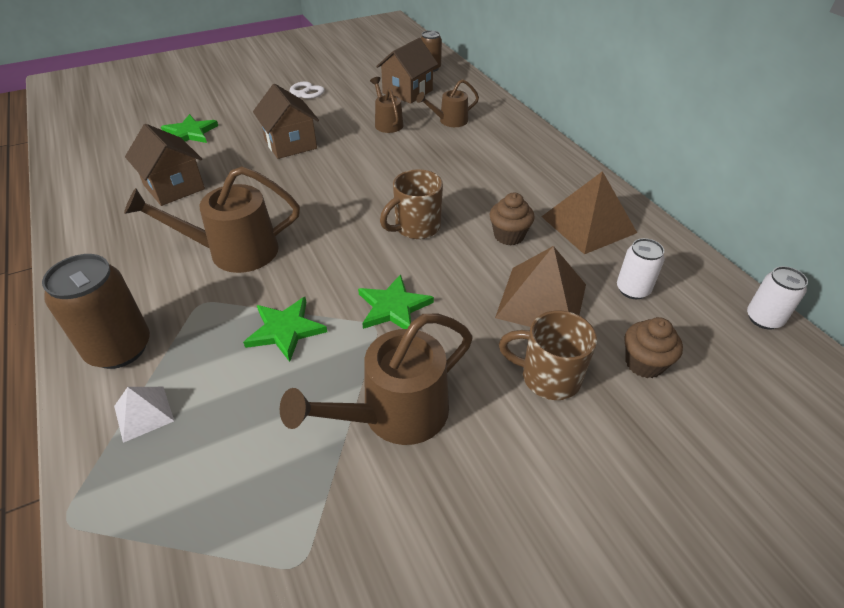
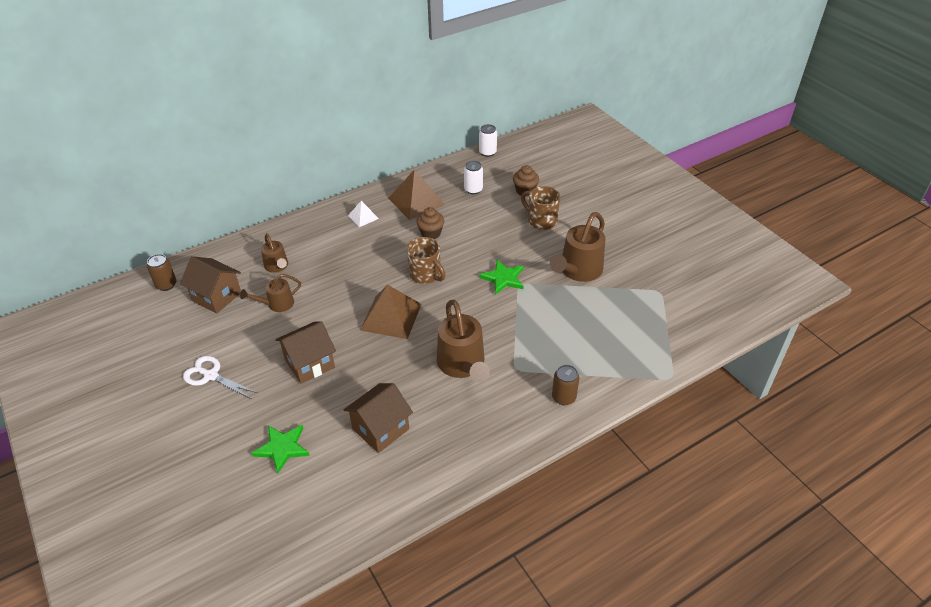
camera: 95 degrees left, 0 degrees up
brown can [42,254,150,369] -> brown can [552,365,579,405], size x0.59
white pyramid [114,387,174,443] -> white pyramid moved to [348,201,379,227]
green star [243,297,327,362] -> none
brown watering can [280,314,473,445] -> brown watering can turned 75 degrees clockwise [550,212,606,282]
brown pyramid [495,246,586,327] -> brown pyramid moved to [360,285,421,339]
brown mug [499,310,597,400] -> brown mug turned 120 degrees clockwise [521,186,561,230]

